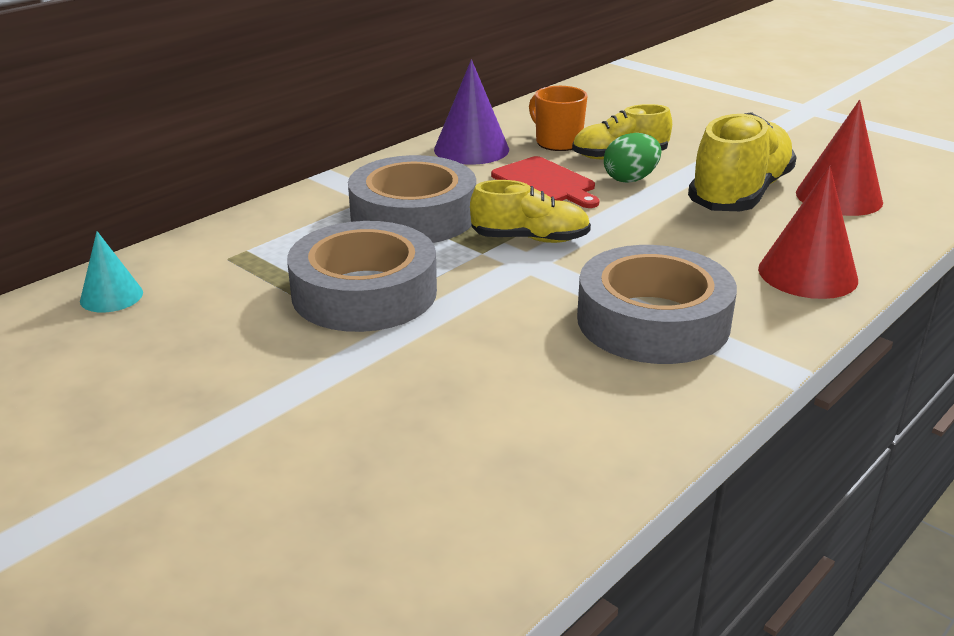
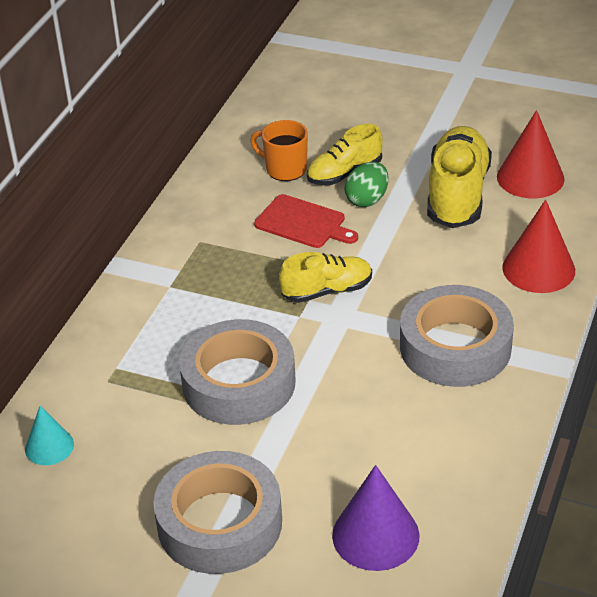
camera: 20 degrees left, 10 degrees up
grey tape [348,155,476,243] -> grey tape moved to [153,451,282,574]
purple cone [434,59,509,165] -> purple cone moved to [332,465,420,571]

